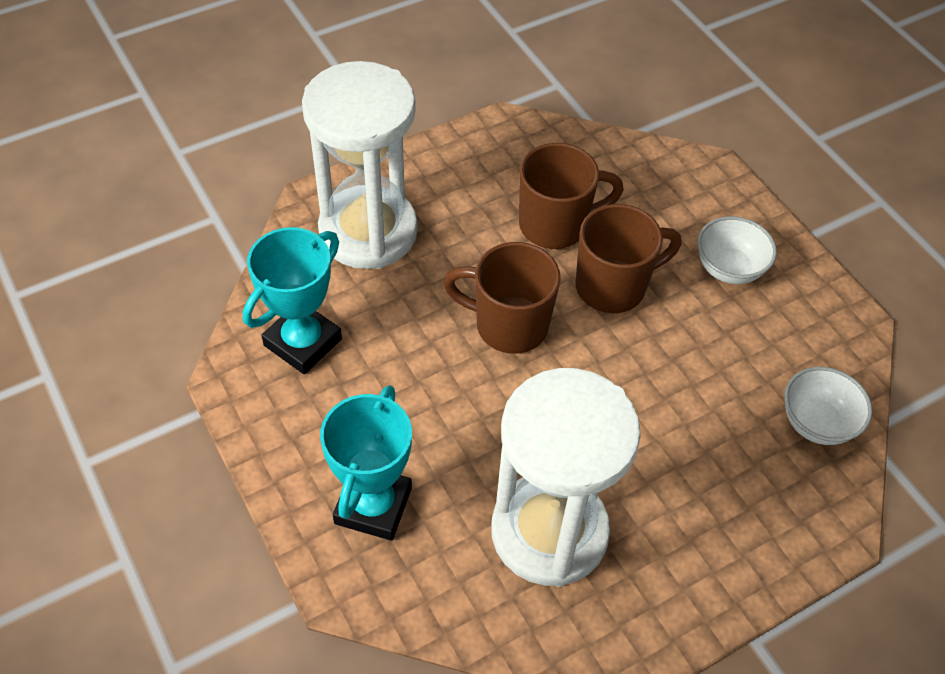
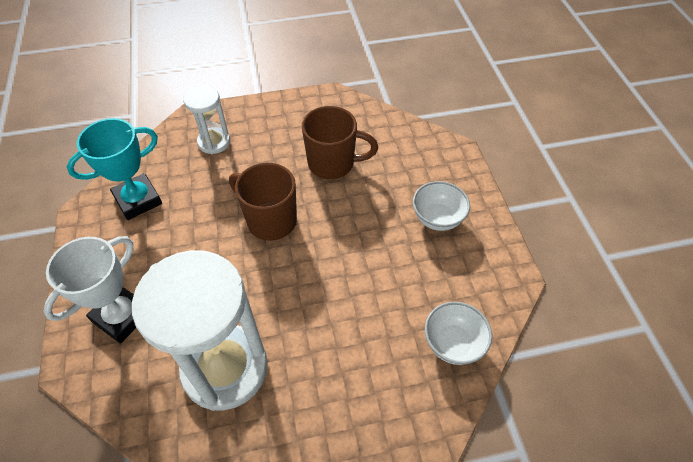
camera: 20 degrees right, 0 degrees up
white hourglass [302,61,418,269] -> white hourglass [183,85,230,154], size x0.51
turquoise trophy [320,385,412,541] -> white trophy [44,236,136,344]
brown mug [576,204,682,313] -> none

